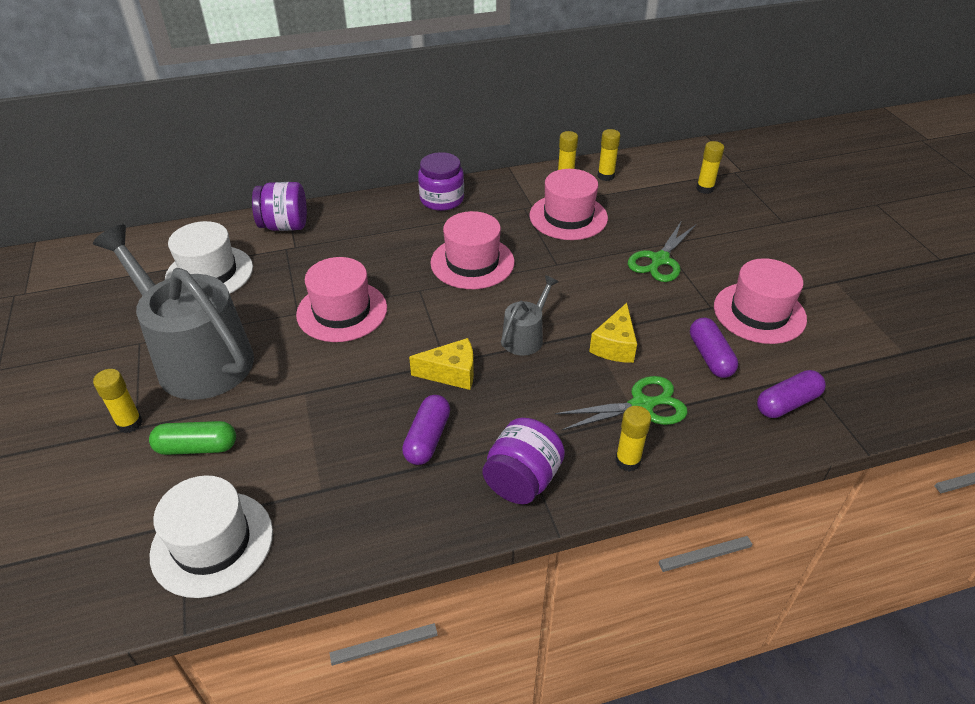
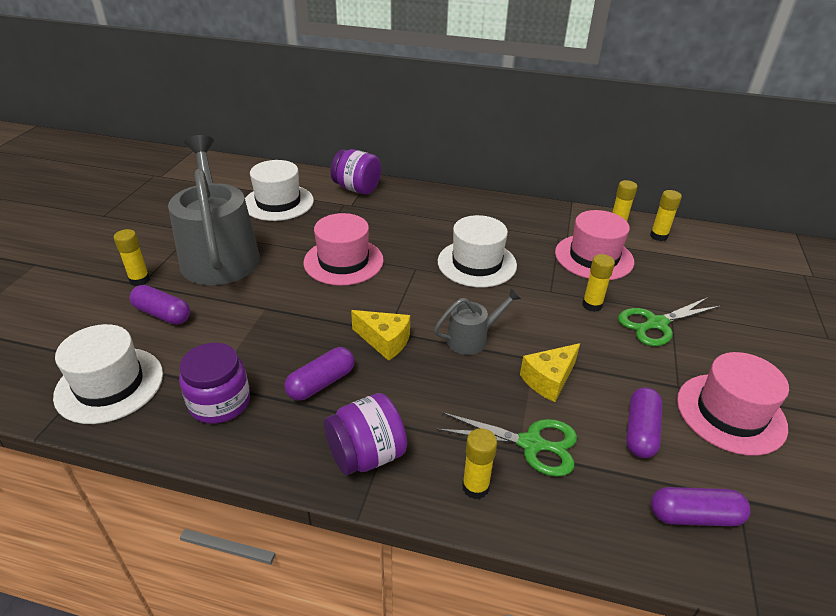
camera: 30 degrees right, 5 degrees down
green capsule [149,421,236,455] -> purple capsule [129,285,190,325]
purple jar [418,152,464,211] -> purple jar moved to [179,343,250,424]
pink hat [430,211,515,289] -> white hat [438,215,517,287]
yellow glue stick [696,141,724,194] -> yellow glue stick moved to [582,254,615,312]

